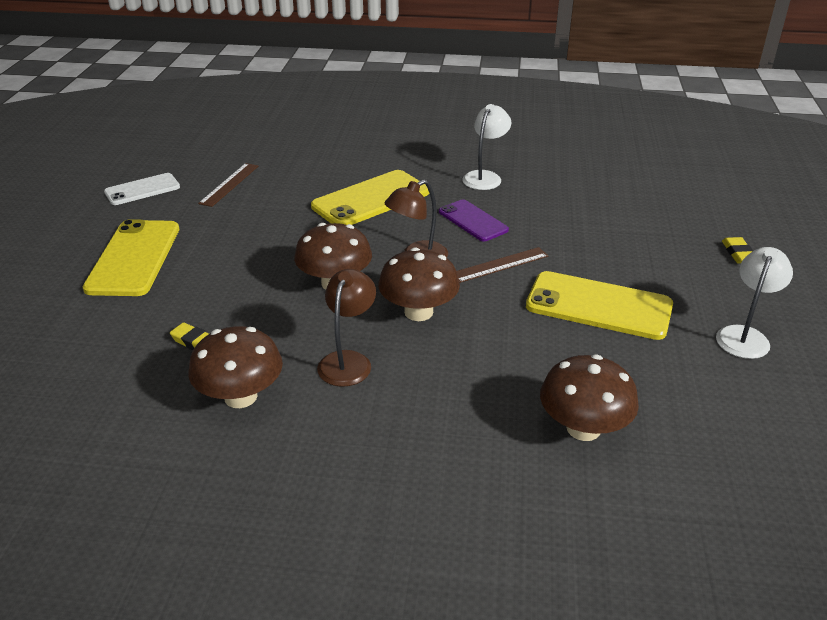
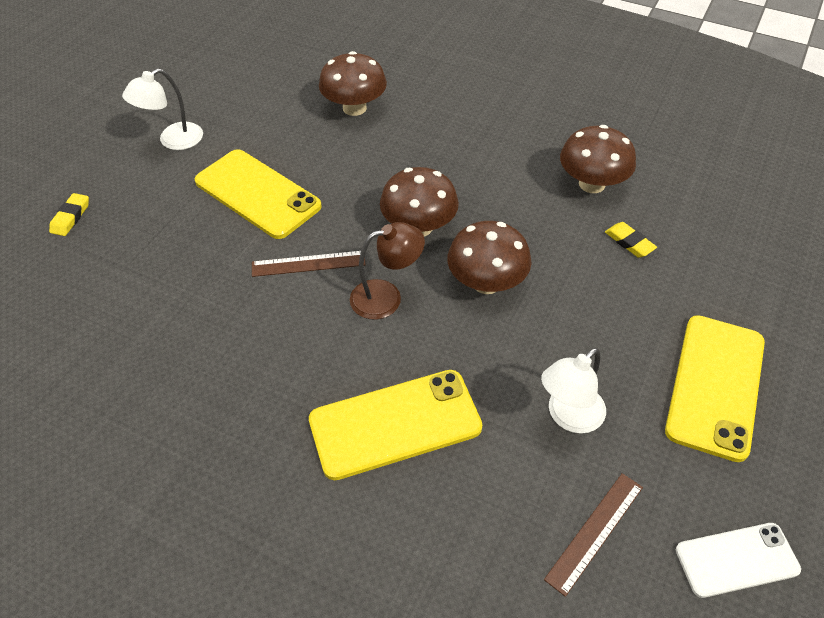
camera: 160 degrees left, 15 degrees up
brown lamp [317,269,376,387] -> none
purple phone [439,199,509,242] -> none
white lamp [462,104,511,190] -> white lamp moved to [541,348,606,434]

